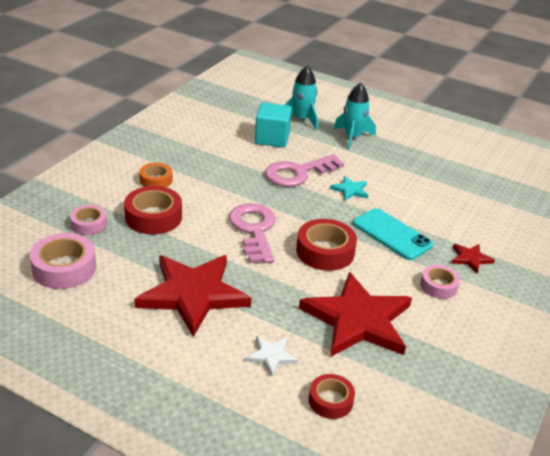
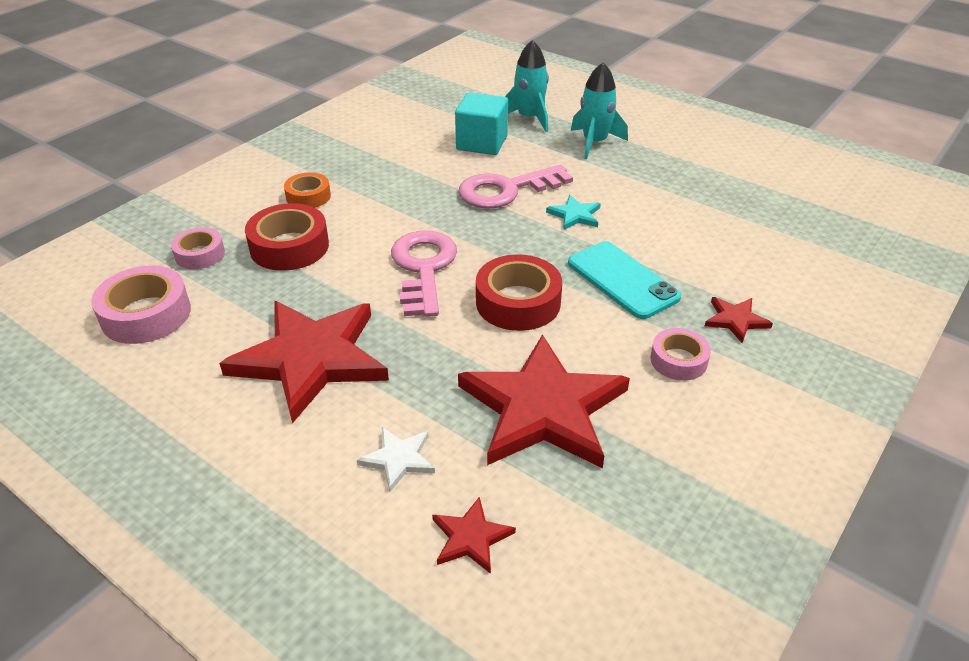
camera: 10 degrees right, 5 degrees up
red tape [309,374,355,419] -> red star [432,496,516,574]

